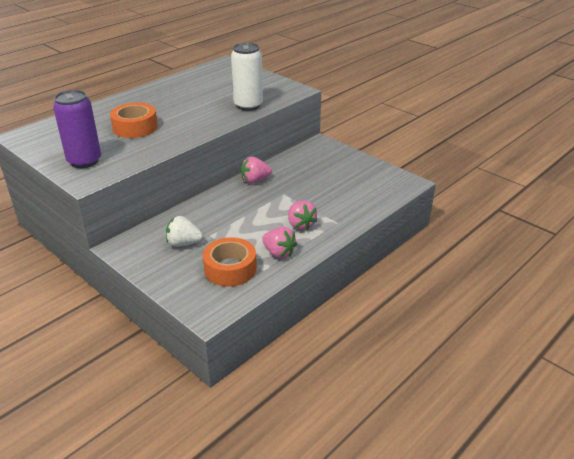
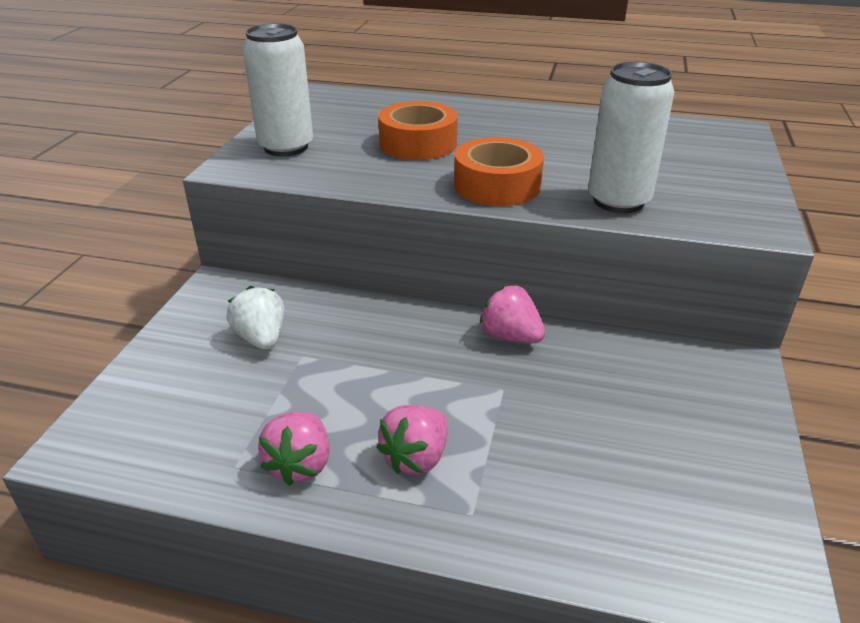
camera: 60 degrees right, 0 degrees up
purple can [53,90,101,168] -> white can [243,23,313,157]
orange tape [203,237,257,286] -> orange tape moved to [454,137,544,206]

